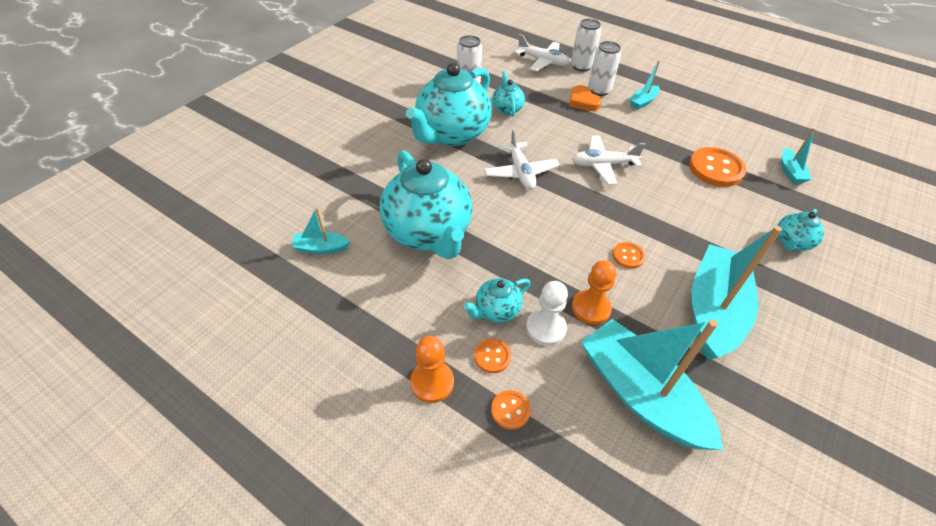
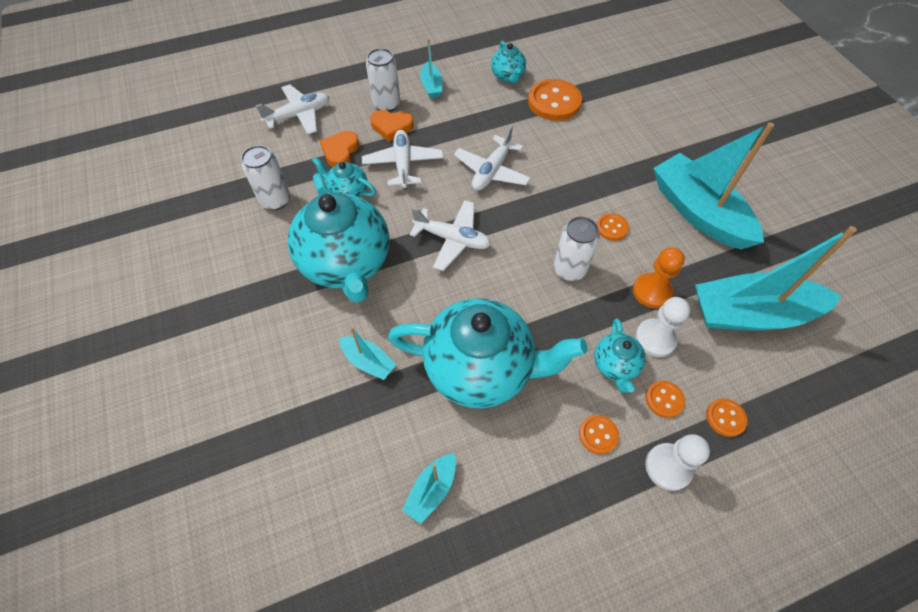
camera: 55 degrees left, 10 degrees up
orange pawn [410,336,454,403] -> white pawn [645,434,710,491]
white can [571,19,601,72] -> white can moved to [554,216,600,281]
turquoise teapot [777,209,824,251] -> turquoise teapot moved to [491,41,526,83]
turquoise boat [781,128,815,184] -> turquoise boat moved to [339,327,397,380]
none -> orange heart [320,131,359,167]
none -> white plane [362,130,443,189]
none -> orange button [579,415,619,454]

